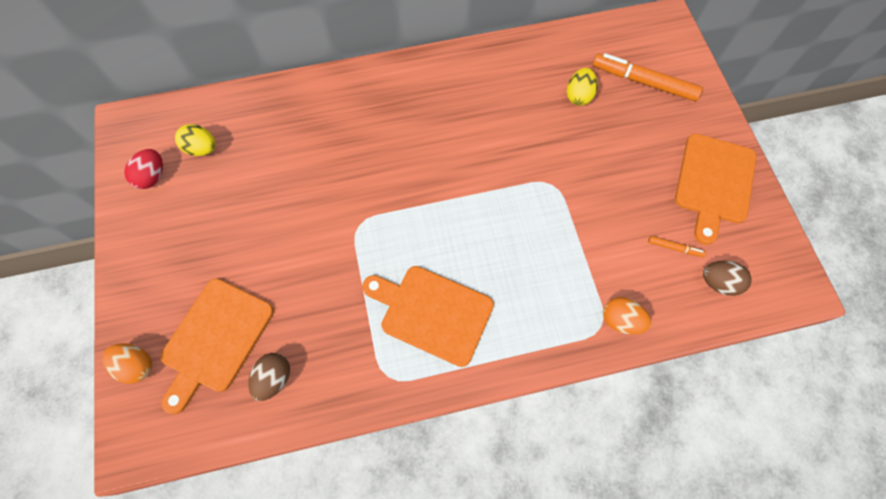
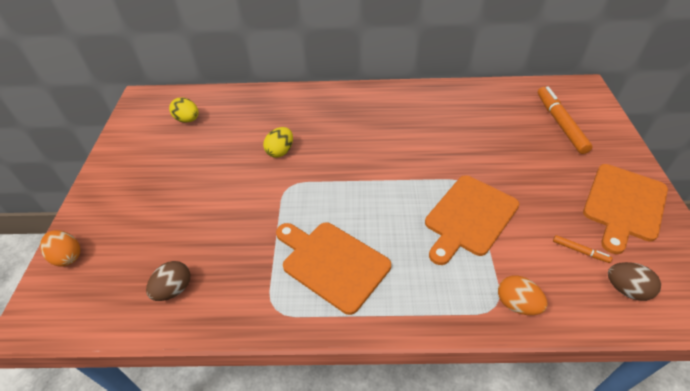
camera: 15 degrees right, 20 degrees down
red egg [124,149,163,189] -> none
orange cutting board [160,278,274,414] -> orange cutting board moved to [425,175,519,265]
yellow egg [567,68,598,106] -> yellow egg moved to [263,127,293,158]
orange marker [593,53,703,101] -> orange marker turned 45 degrees clockwise [538,86,593,154]

